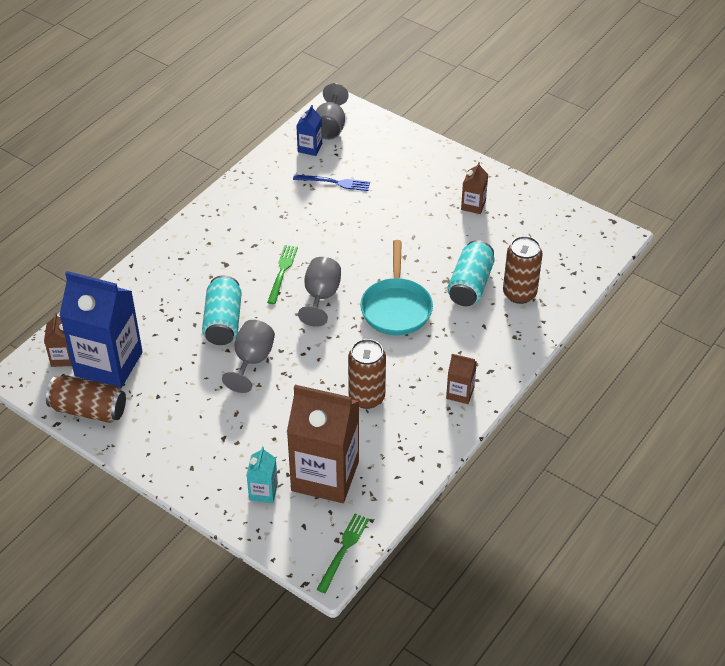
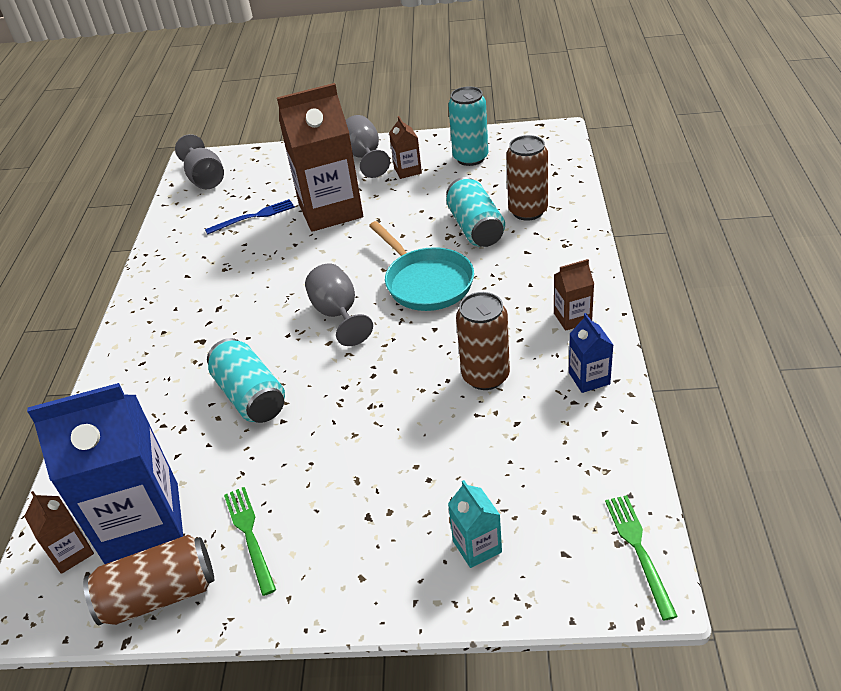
camera: 30 degrees left, 5 degrees down
grey goblet [222,320,275,393] -> grey goblet moved to [346,115,390,178]
green fork [267,245,298,304] -> green fork moved to [224,487,276,596]
brown carton [287,385,359,503] -> brown carton moved to [277,83,363,232]
blue carton [296,105,322,156] -> blue carton moved to [569,313,613,393]
none -> turquoise can [448,86,488,166]

